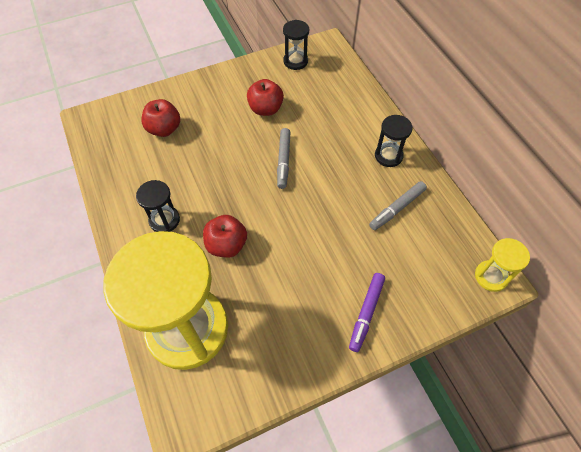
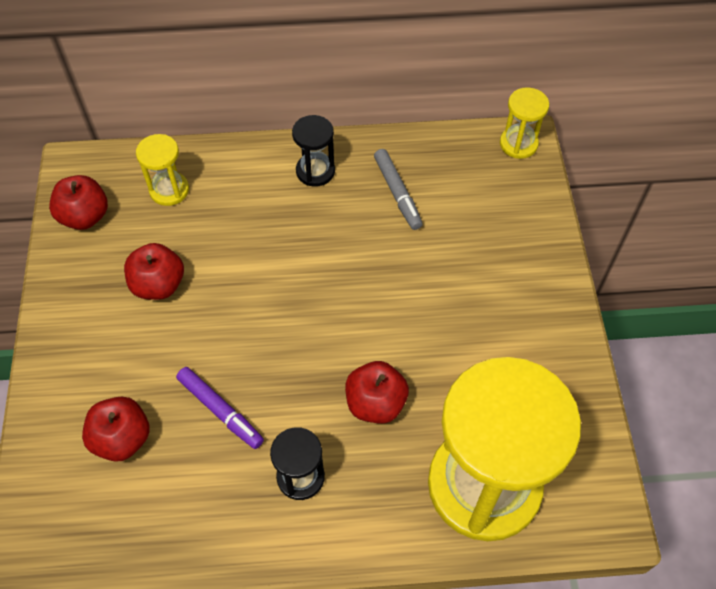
camera: 70 degrees left, 0 degrees up
grey marker [277,128,291,189] -> none
black hourglass [283,20,309,70] -> red apple [49,175,108,230]
purple marker [349,273,385,352] -> purple marker moved to [176,367,264,449]
none -> yellow hourglass [136,134,189,206]

